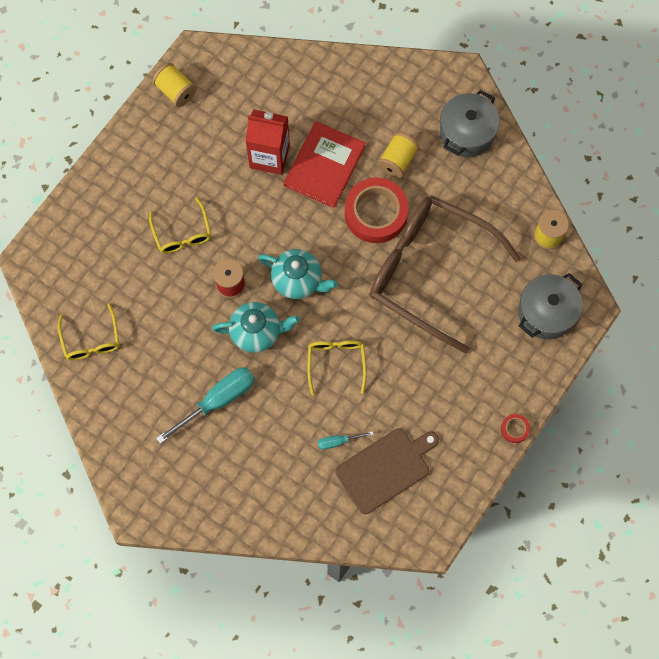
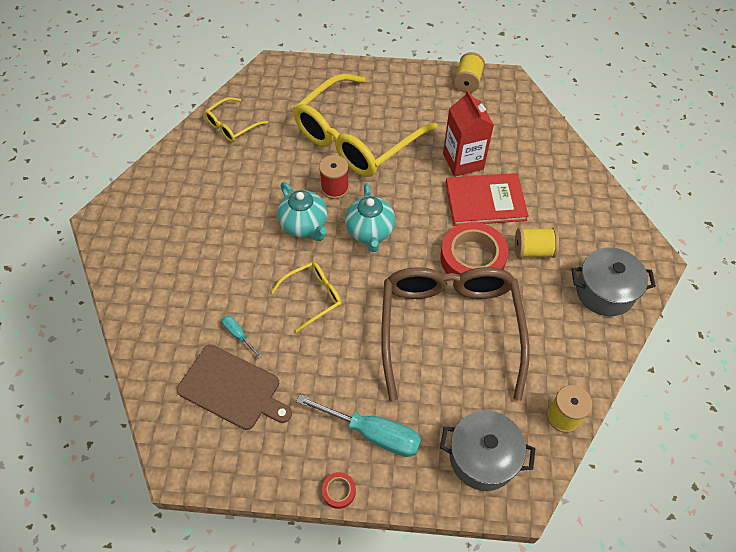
camera: 60 degrees right, 15 degrees down
yellow glasses [149,197,211,253] -> yellow glasses [293,73,438,177], size x2.26
turquoise screwdriver [156,367,255,444] -> turquoise screwdriver moved to [296,395,421,457]

